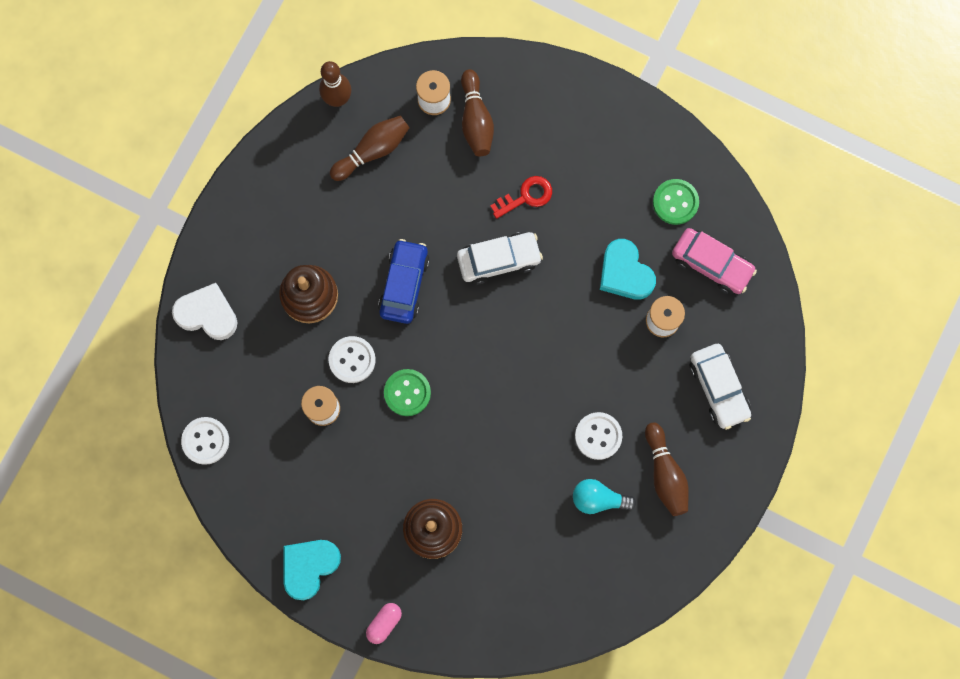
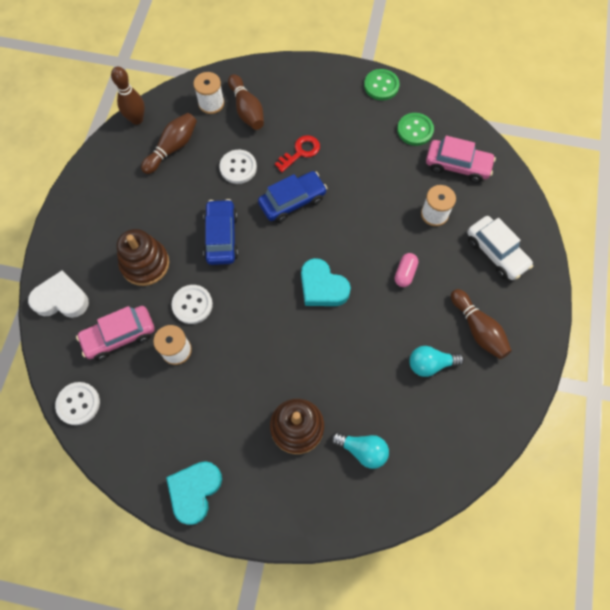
camera: 15 degrees left, 10 degrees down
pink capsule [366,603,402,644] -> pink capsule moved to [395,253,418,287]
green button [384,369,431,416] -> green button moved to [364,69,399,100]
white car [457,232,543,285] -> blue car [258,171,327,223]
white button [575,412,622,460] -> white button moved to [219,150,257,184]
turquoise heart [600,239,656,300] -> turquoise heart moved to [301,258,351,306]
none -> pink car [76,306,155,360]
none -> turquoise light bulb [331,432,389,469]

